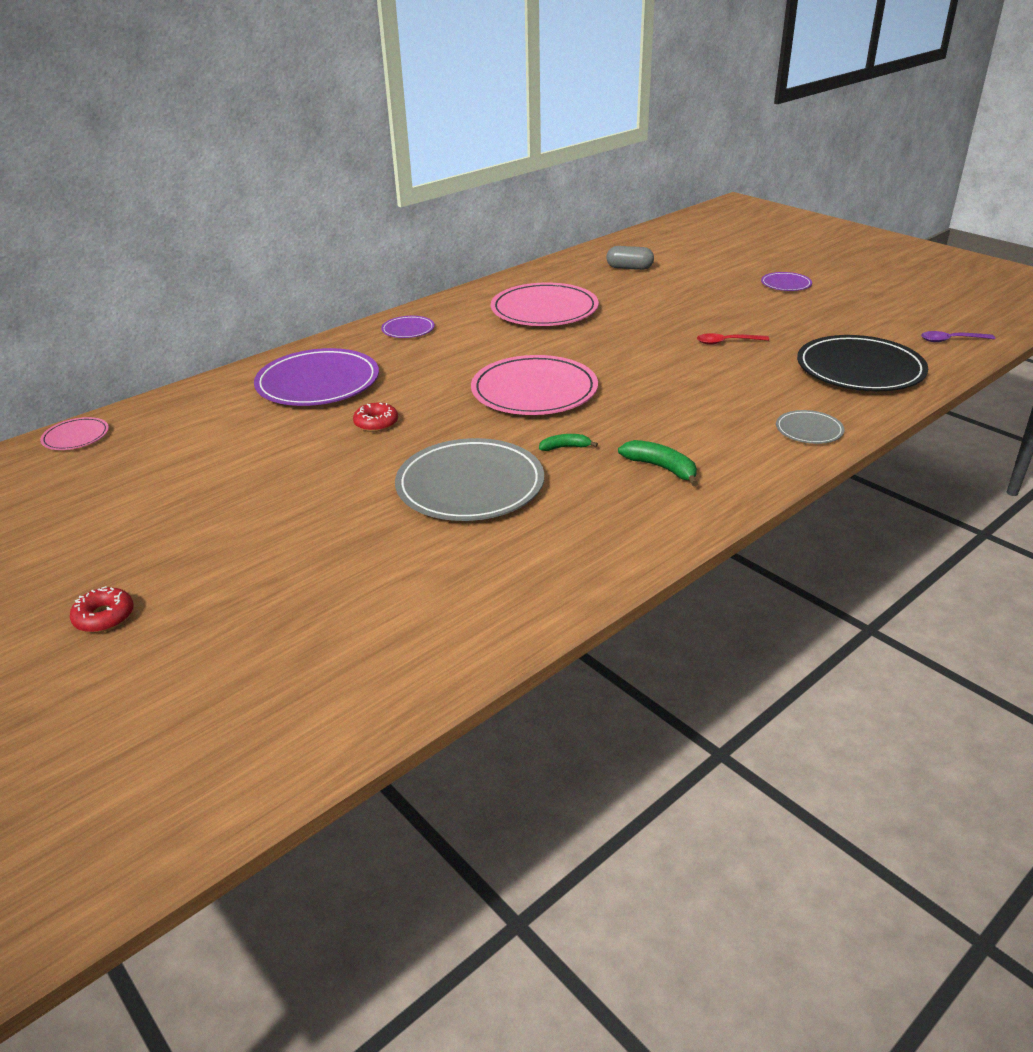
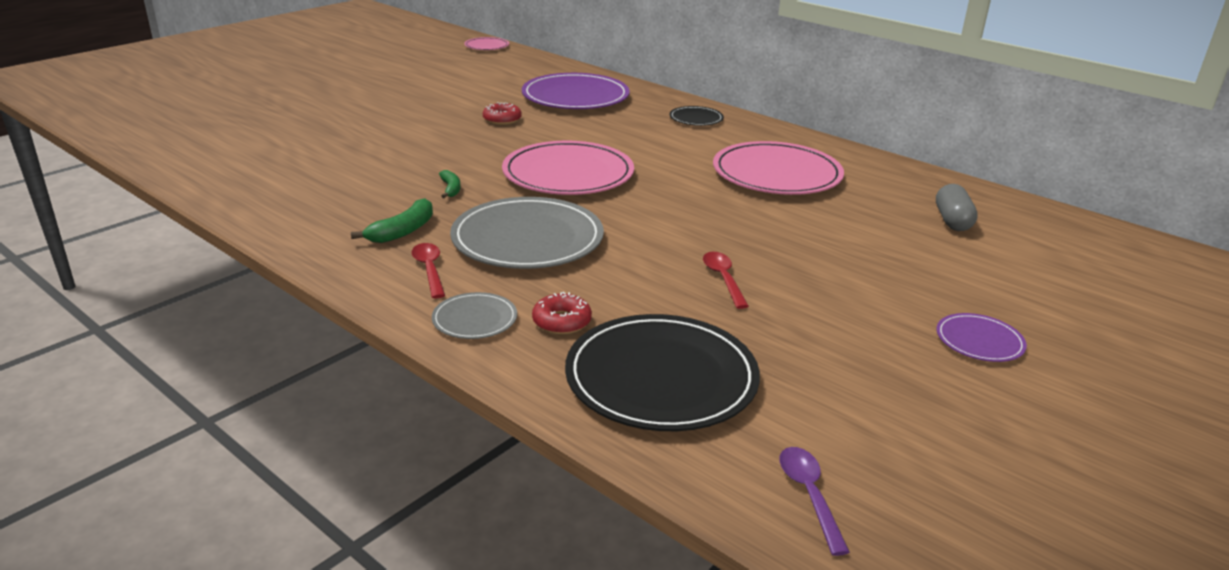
camera: 80 degrees right, 5 degrees down
red donut [70,586,134,633] -> red donut moved to [532,292,592,334]
purple plate [381,316,435,338] -> black plate [670,106,724,126]
grey plate [395,438,544,521] -> grey plate moved to [450,197,604,269]
none -> red spoon [412,243,445,299]

